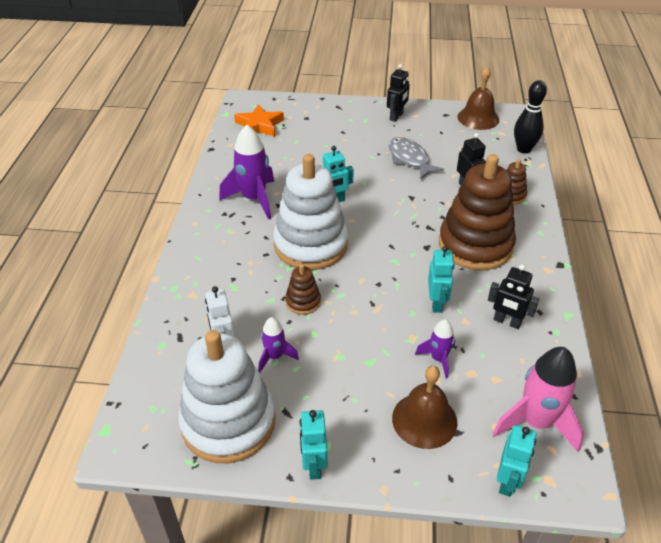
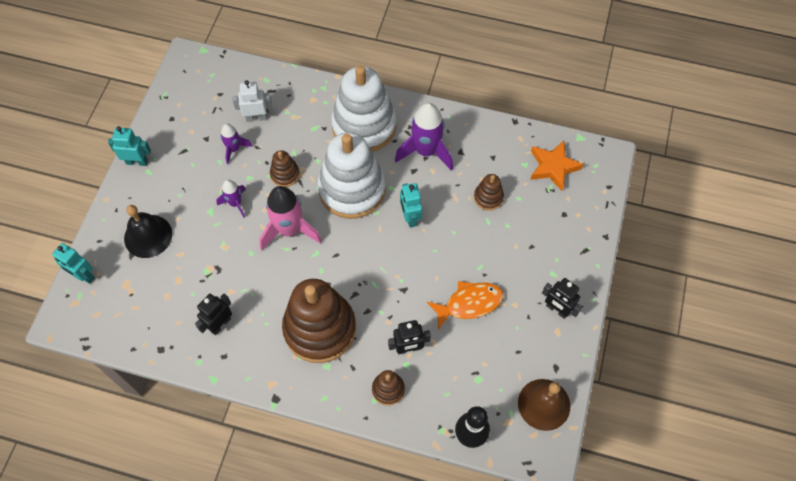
camera: 100 degrees right, 20 degrees up
white stacking toy [178,330,275,463] -> white stacking toy moved to [331,66,396,152]
grey fish [389,137,444,180] -> orange fish [427,281,503,330]
brown bell [392,366,457,449] -> black bell [124,205,172,258]
purple rocket [415,319,455,378] -> purple rocket moved to [216,180,246,218]
turquoise robot [428,246,454,313] -> none
pink rocket [493,347,584,452] -> pink rocket moved to [259,186,322,250]
none -> brown stacking toy [474,174,504,211]

